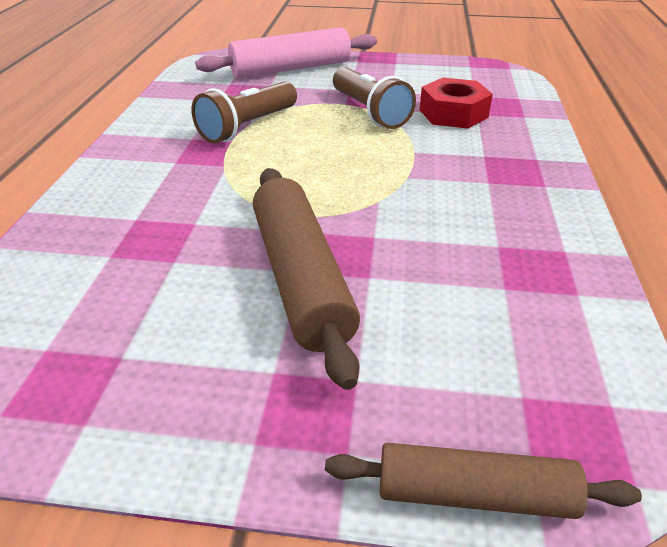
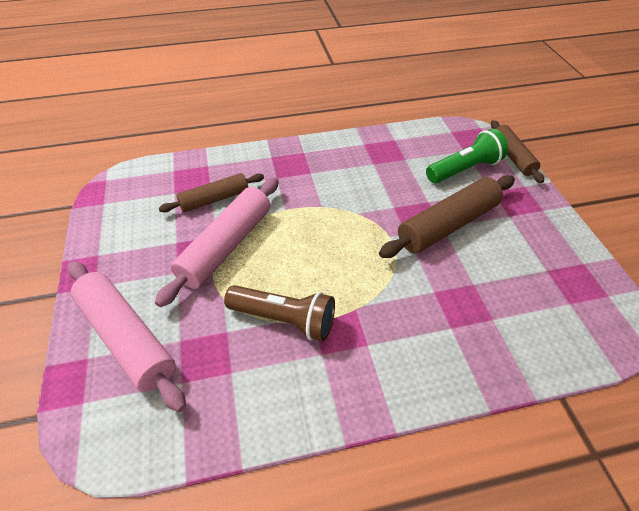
camera: 110 degrees left, 10 degrees up
brown flashlight [333,67,416,129] -> pink rolling pin [155,177,279,307]
red nut [420,78,493,129] -> brown rolling pin [159,173,264,212]
none -> green flashlight [426,129,508,183]

